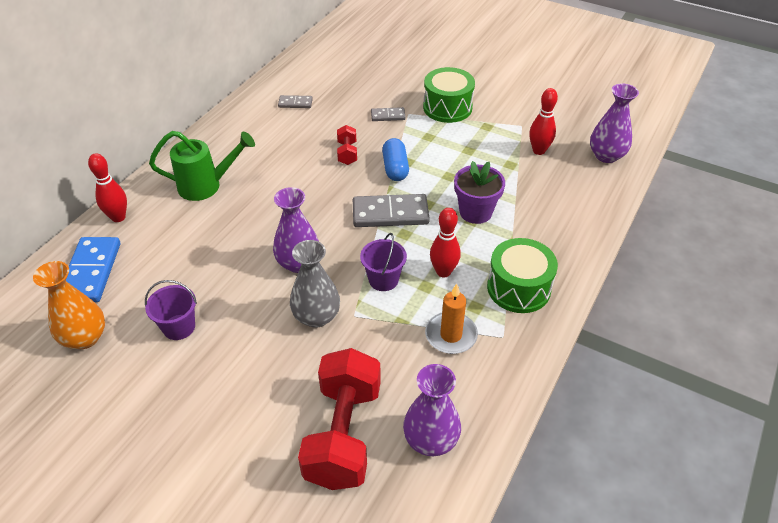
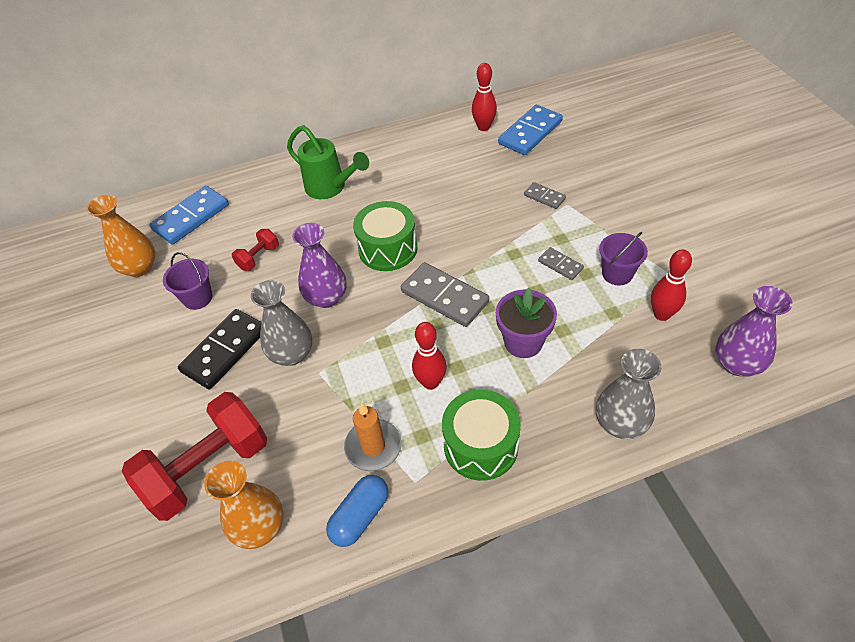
camera: 45 degrees right, 5 degrees up
red bowling pin [88,153,127,222] -> red bowling pin moved to [472,63,497,131]
grey domino [278,95,313,108] -> grey domino moved to [538,247,584,280]
red dumbbell [337,125,357,165] -> red dumbbell moved to [232,229,279,271]
purple bucket [360,233,407,291] -> purple bucket moved to [599,232,648,285]
blue capsule [382,138,409,181] -> blue capsule moved to [326,475,388,547]
purple vase [403,364,461,456] -> orange vase [204,461,284,549]
green drum [423,67,475,123] -> green drum moved to [353,201,418,271]
none -> black domino [178,309,262,389]
none -> blue domino [498,105,563,155]
none -> grey vase [596,349,661,439]

